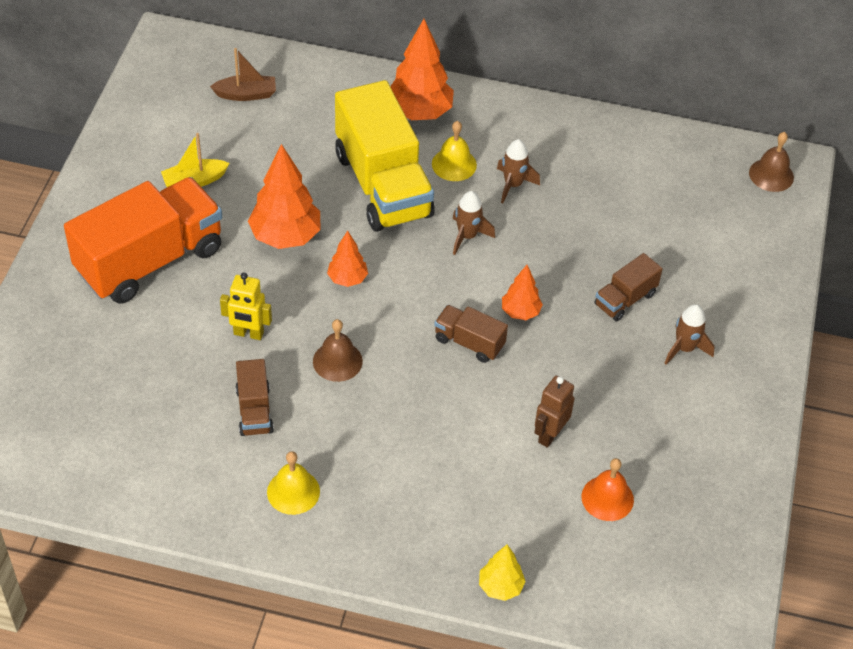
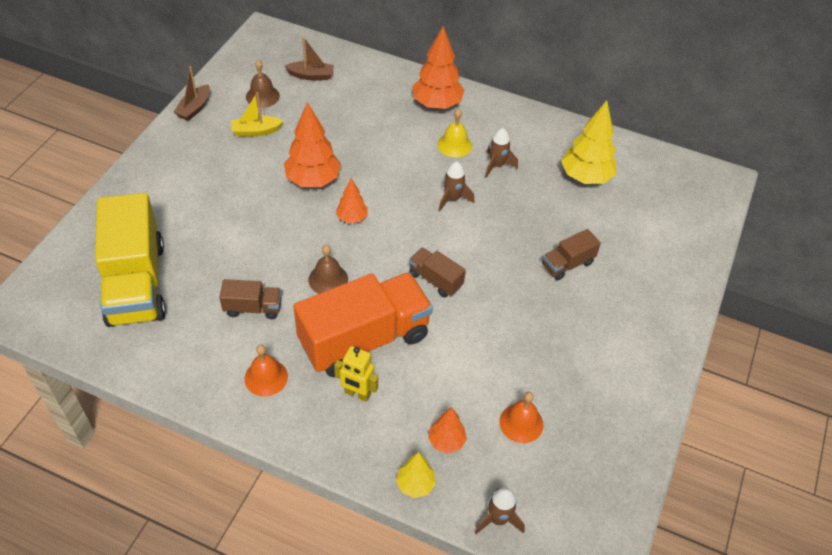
camera: 10 degrees right, 0 degrees up
orange truck [64,177,222,304] -> orange truck moved to [293,272,433,377]
yellow robot [220,273,272,340] -> yellow robot moved to [334,346,378,402]
brown truck [236,359,274,436] -> brown truck turned 90 degrees counterclockwise [219,279,282,319]
yellow bell [267,451,320,515] -> orange bell [244,345,288,396]
yellow truck [335,80,435,232] -> yellow truck moved to [95,193,166,327]
orange tree [502,265,543,320] -> orange tree moved to [428,407,467,454]
brown robot [534,376,574,448] -> none
brown rocket [665,304,715,365] -> brown rocket moved to [474,487,525,534]
brown bell [749,132,794,192] -> brown bell moved to [246,60,280,108]
none -> brown boat [174,66,210,121]
none -> yellow tree [561,100,616,184]

